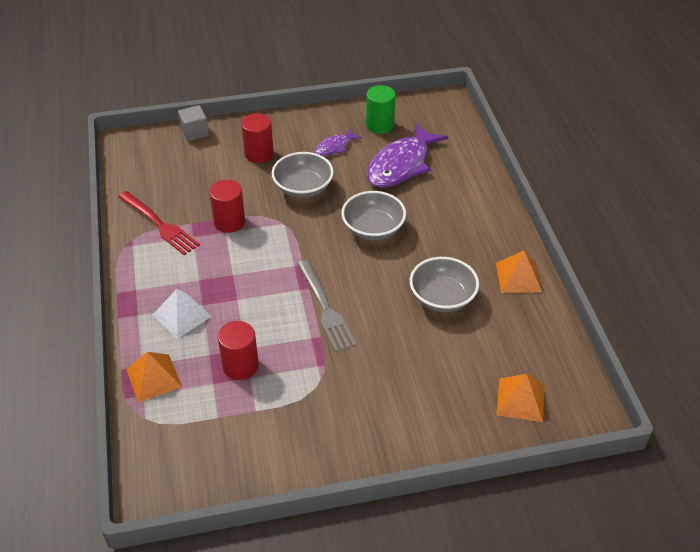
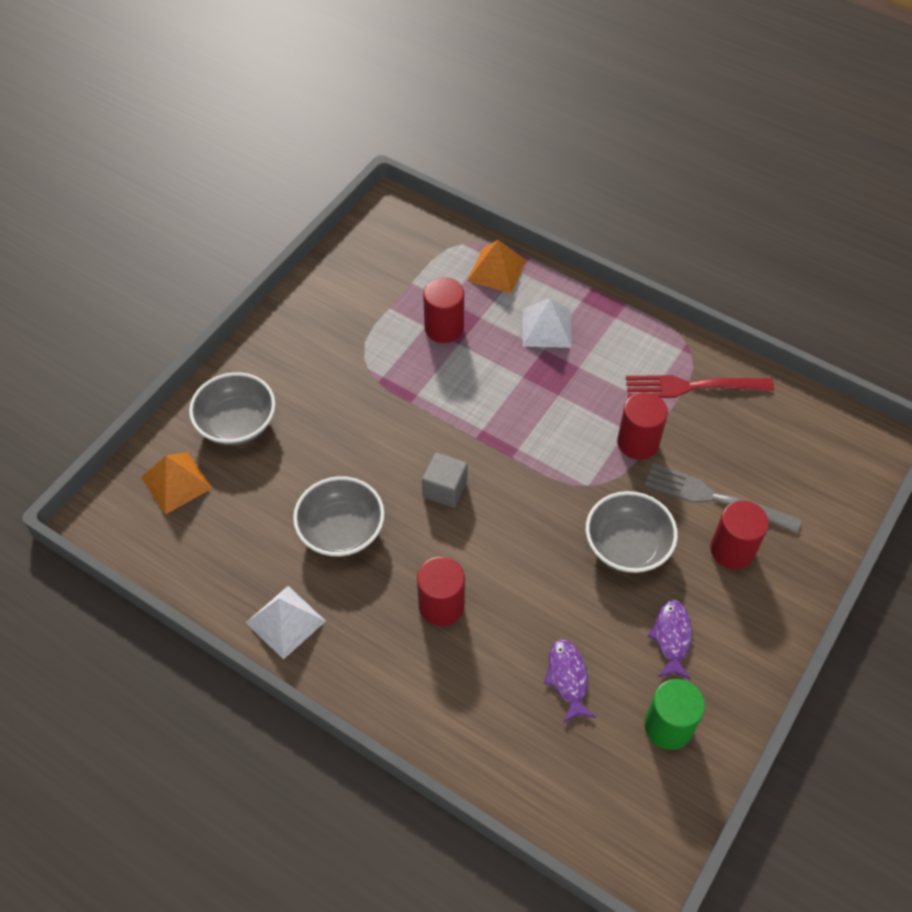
camera: 135 degrees right, 10 degrees up
grey cube [178,105,209,141] -> grey cube moved to [422,452,468,508]
grey fork [297,260,356,352] -> grey fork moved to [644,463,802,533]
grey bowl [342,191,406,240] -> grey bowl moved to [189,372,276,445]
purple fish [366,123,448,188] -> purple fish [544,639,596,723], size x0.50
orange pyramid [496,251,542,293] -> white pyramid [246,586,326,660]
none -> red cylinder [417,557,465,626]

